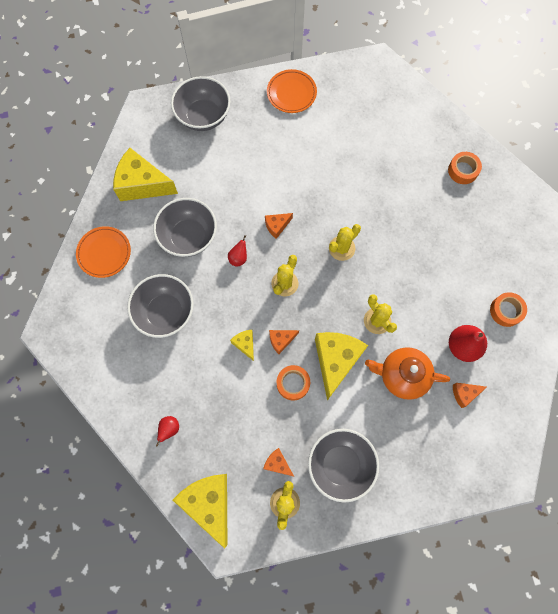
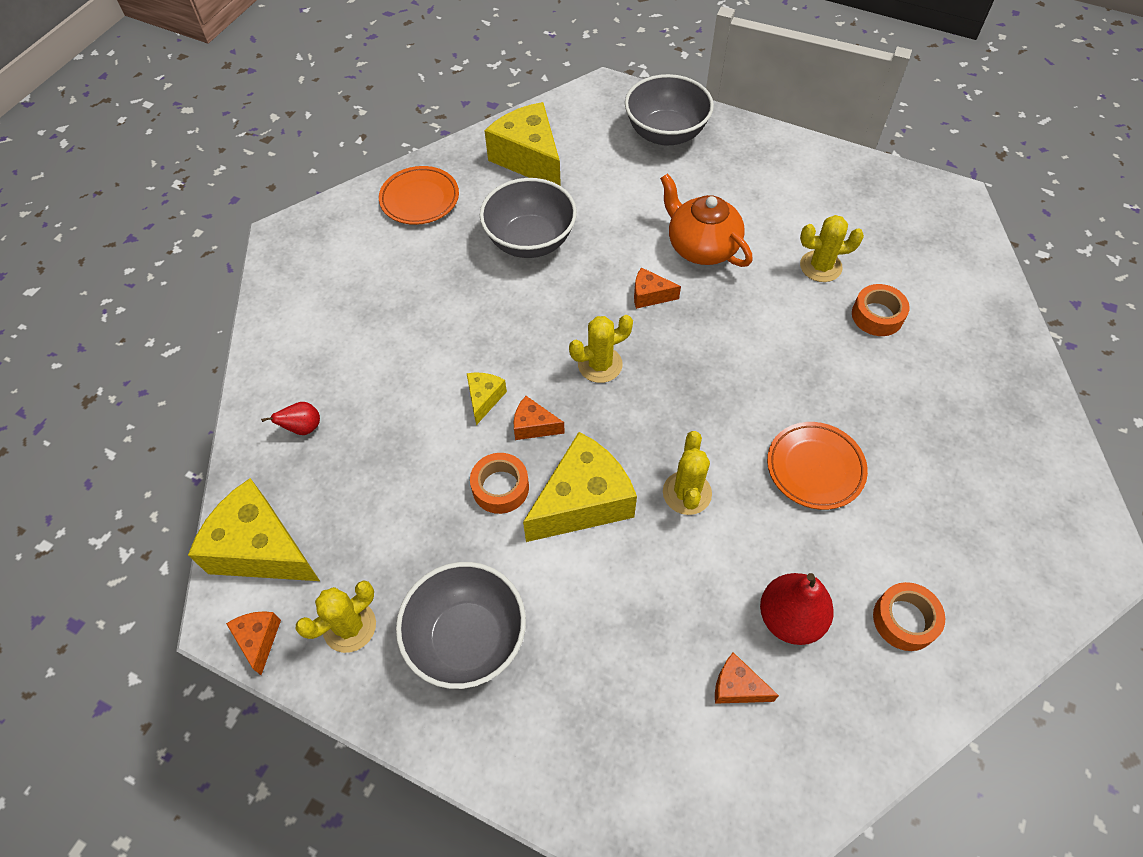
camera: 40 degrees right, 15 degrees down
grey bowl [127,274,193,338] -> none
yellow cheese [173,474,227,549] -> yellow cheese turned 75 degrees counterclockwise [188,478,320,581]
red pear [228,235,247,267] -> none
orange cheese [263,448,294,476] -> orange cheese moved to [226,611,281,675]
orange plate [267,69,317,113] -> orange plate moved to [767,422,868,510]
yellow cactus [329,224,361,261] -> yellow cactus moved to [800,215,864,282]
orange teapot [365,347,450,400] -> orange teapot moved to [660,173,753,267]
orange tape [448,152,482,184] -> orange tape moved to [852,284,910,336]

